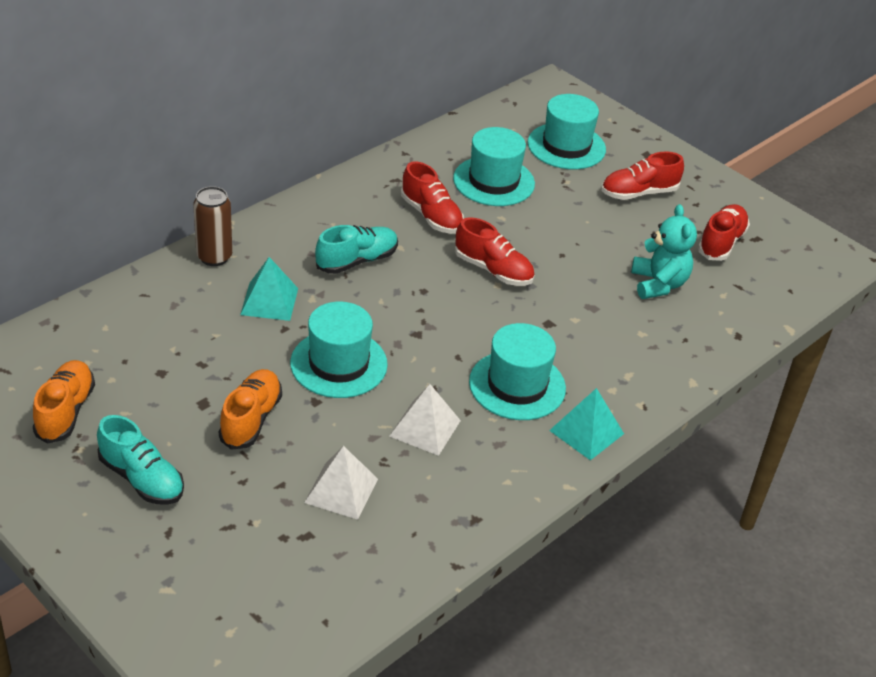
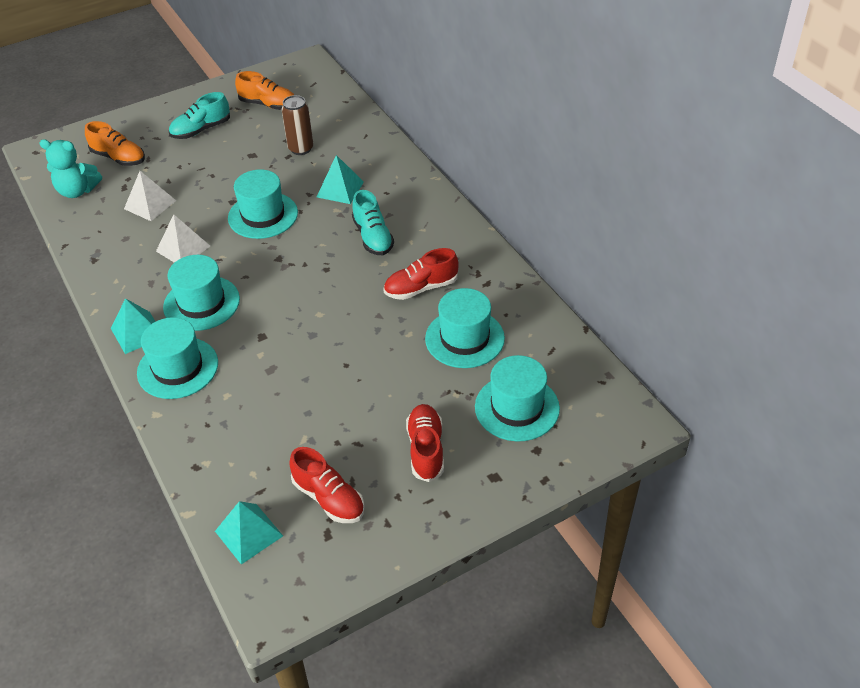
camera: 110 degrees right, 5 degrees up
brown can [193,186,232,266] -> brown can moved to [282,95,314,155]
orange shoe [219,369,282,450] -> orange shoe moved to [85,121,145,166]
red shoe [455,217,535,286] -> none
turquoise teddy bear [631,204,697,299] -> turquoise teddy bear moved to [39,139,102,198]
none -> turquoise hat [137,317,218,399]
none -> turquoise pyramid [215,501,283,565]

